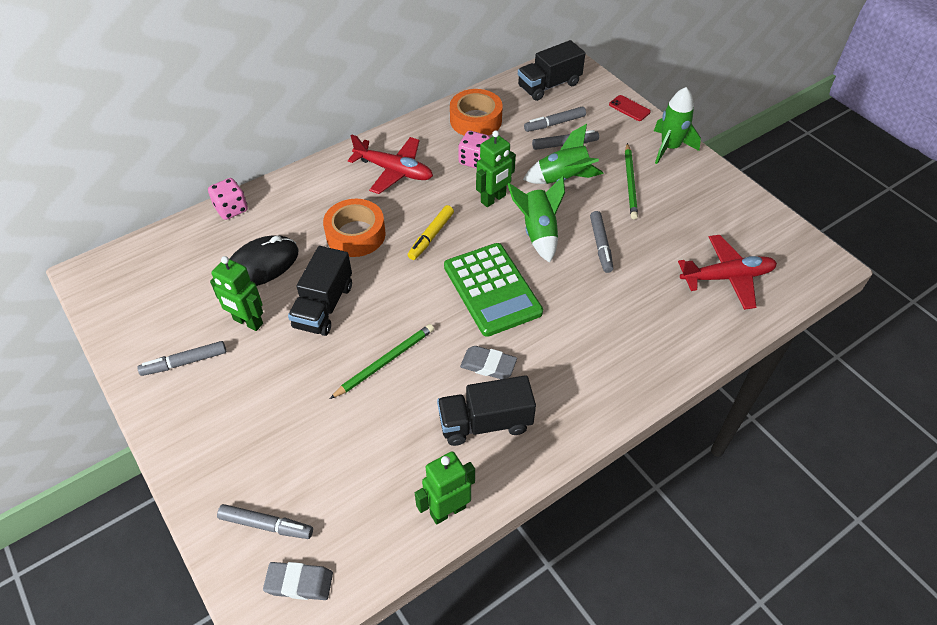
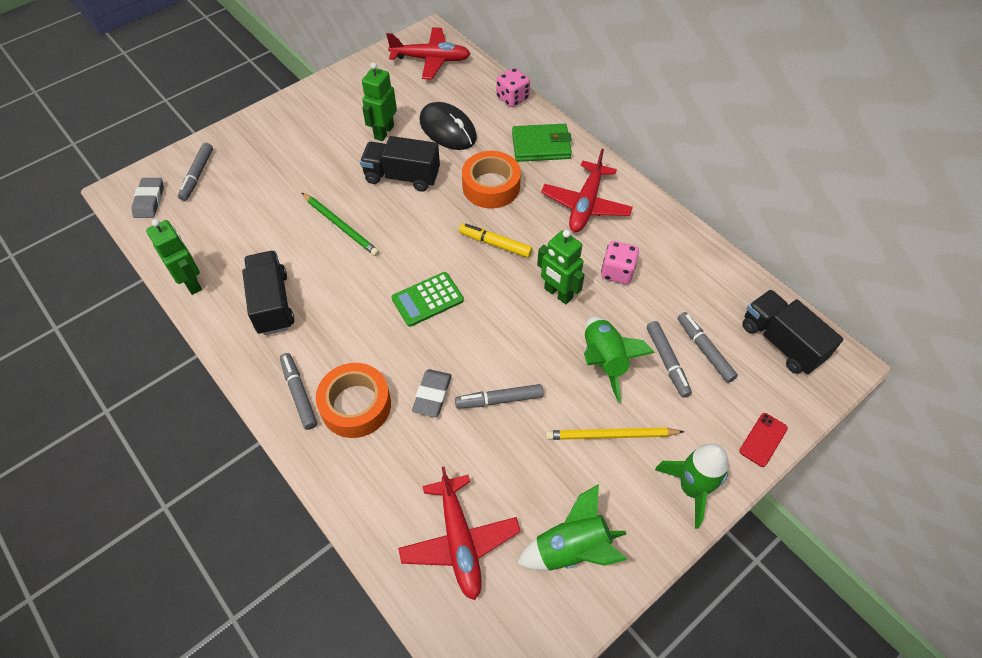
camera: 85 degrees right, 5 degrees up
grey marker [137,341,226,376] -> grey marker moved to [280,353,317,430]
green calculator [444,243,543,337] -> green calculator [392,272,464,327], size x0.61
orange tape [450,89,503,136] -> orange tape moved to [316,363,391,438]
grey eraser [460,346,517,379] -> grey eraser moved to [412,369,452,417]
green rocket [508,176,565,263] -> green rocket moved to [517,484,627,570]
green pencil [625,143,638,219] -> yellow pencil [546,427,684,440]
none -> red plane [386,27,471,80]
none -> green wallet [512,124,572,162]

